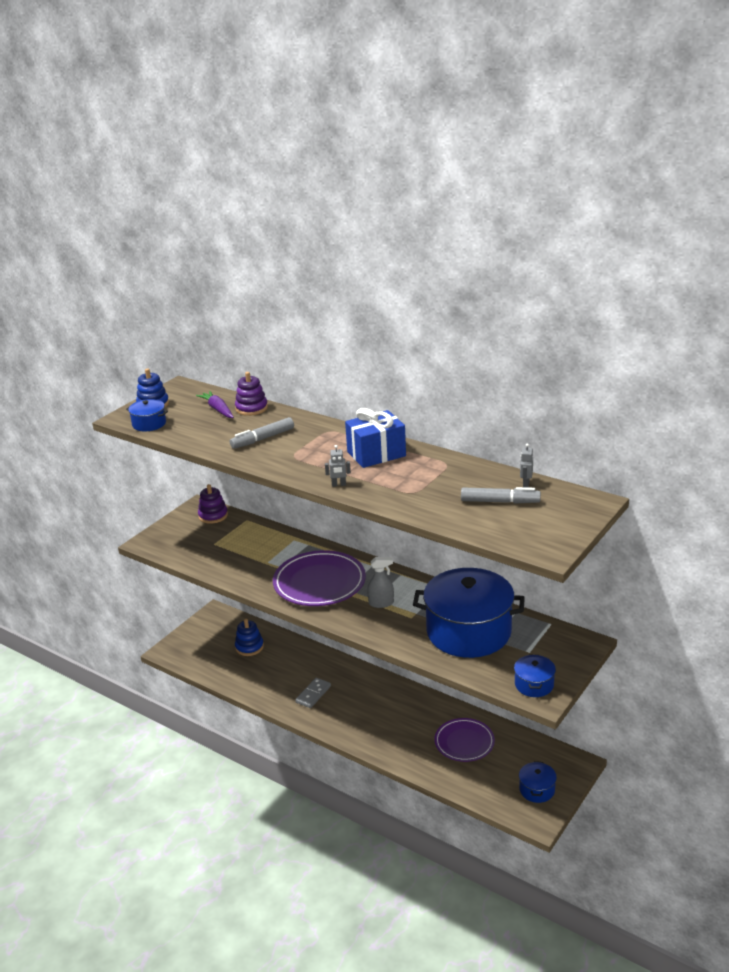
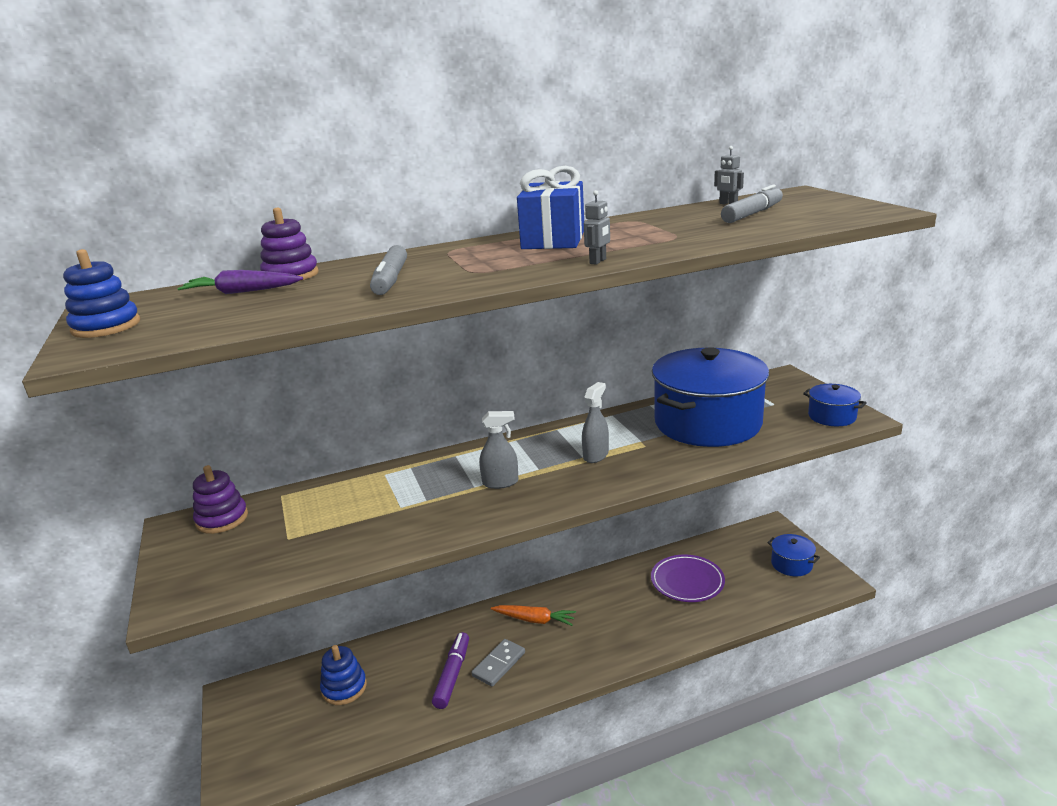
camera: 55 degrees left, 5 degrees down
blue pot [126,399,168,431] -> none
purple plate [273,550,366,606] -> grey spray bottle [479,411,518,489]
grey domino [295,678,331,708] -> grey domino turned 60 degrees clockwise [471,639,525,687]
none -> purple marker [432,632,469,709]
none -> orange carrot [491,605,576,626]

